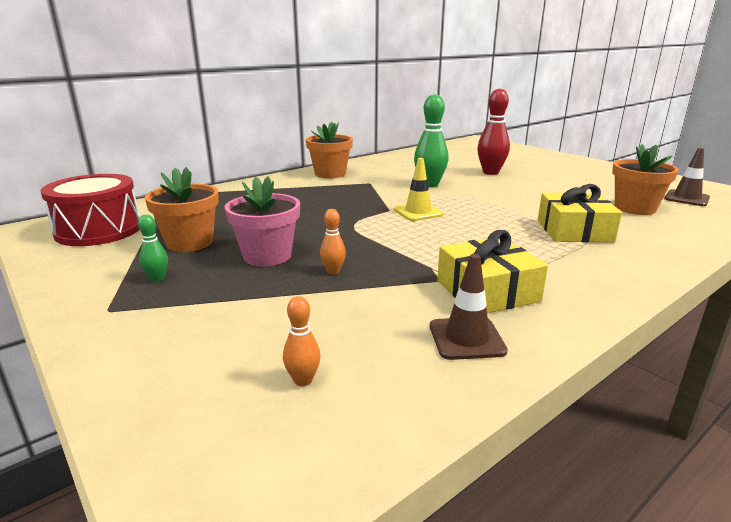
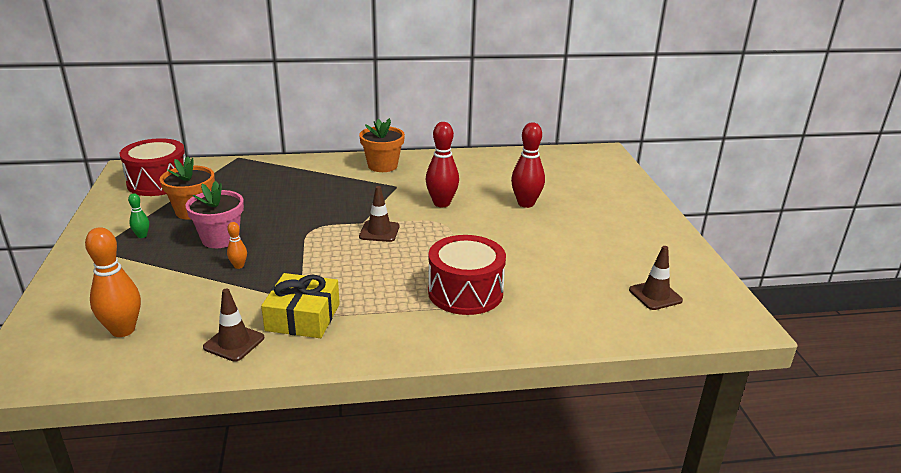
camera: 30 degrees right, 5 degrees up
orange bowling pin [283,296,320,386] -> orange bowling pin [85,227,141,337], size x2.03
yellow traffic cone [394,158,443,221] -> brown traffic cone [359,186,399,242]
green bowling pin [414,94,449,188] -> red bowling pin [426,122,459,207]
yellow gift [538,184,622,242] -> red drum [428,235,506,315]
orange flower pot [612,144,679,215] -> none

